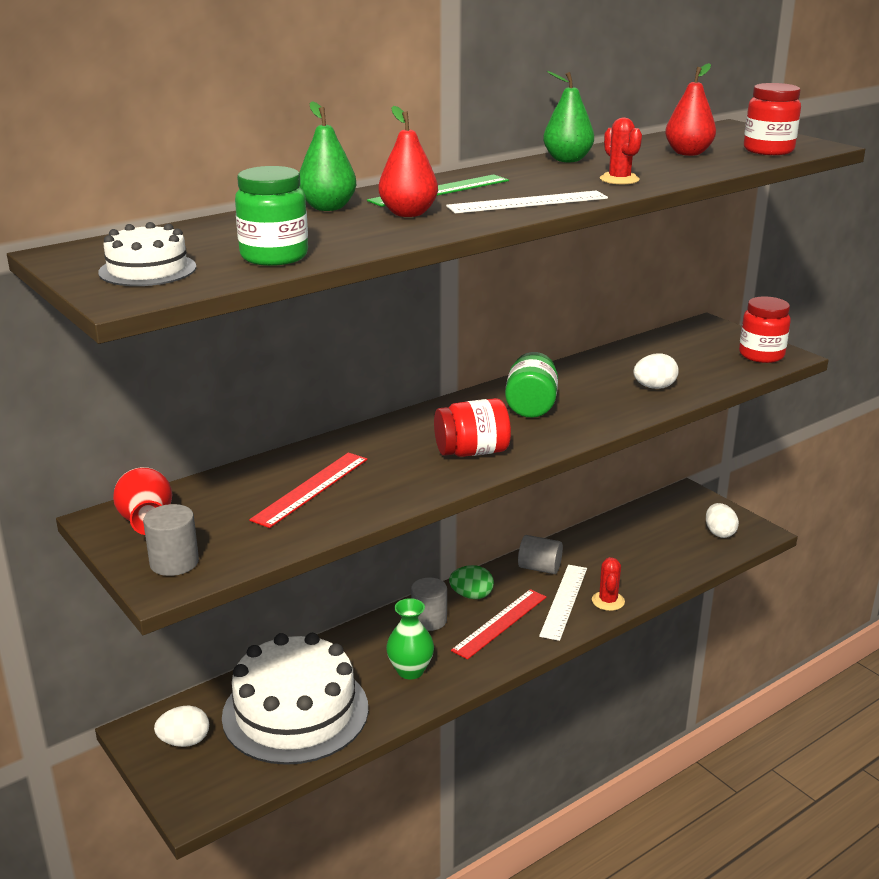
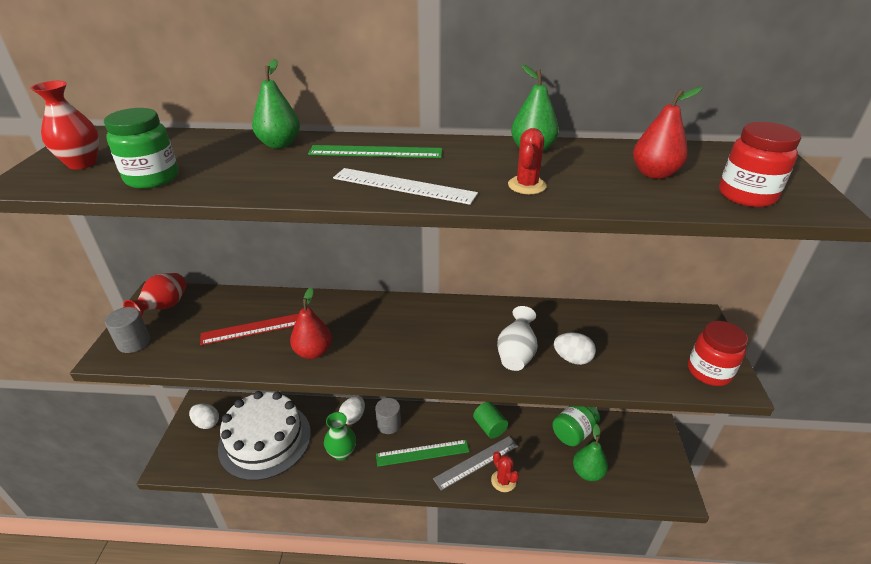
camera: 40 degrees right, 10 degrees up
white cake [98,222,196,286] -> red vase [30,81,99,169]
red pear [378,106,438,217] -> red pear moved to [290,288,332,359]
red jar [434,398,511,457] -> none
green egg [449,565,494,599] -> none
red ruler [451,589,546,660] -> green ruler [376,440,469,467]
green jar [505,352,558,418] -> green jar moved to [552,406,600,446]
grey cylinder [518,535,563,574] -> green cylinder [473,402,508,439]
white ruler [539,565,587,641] -> grey ruler [433,436,518,491]
red cactus [592,557,625,611] -> red cactus turned 75 degrees counterclockwise [491,451,519,492]
white egg [706,503,739,538] -> white egg moved to [339,396,365,424]
none -> white vase [497,306,538,371]
none -> green pear [573,424,608,481]

